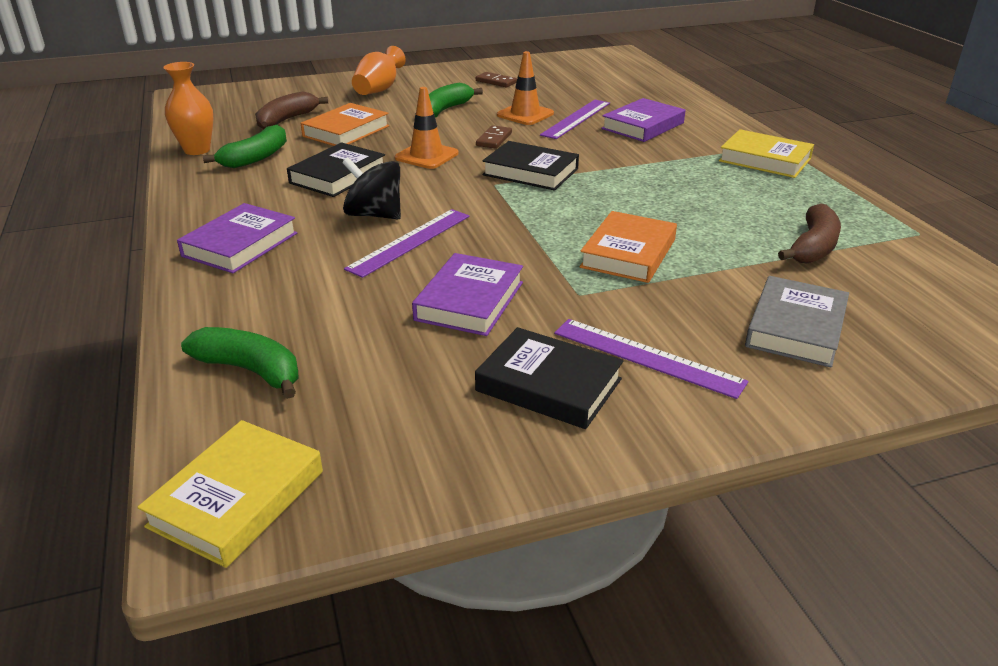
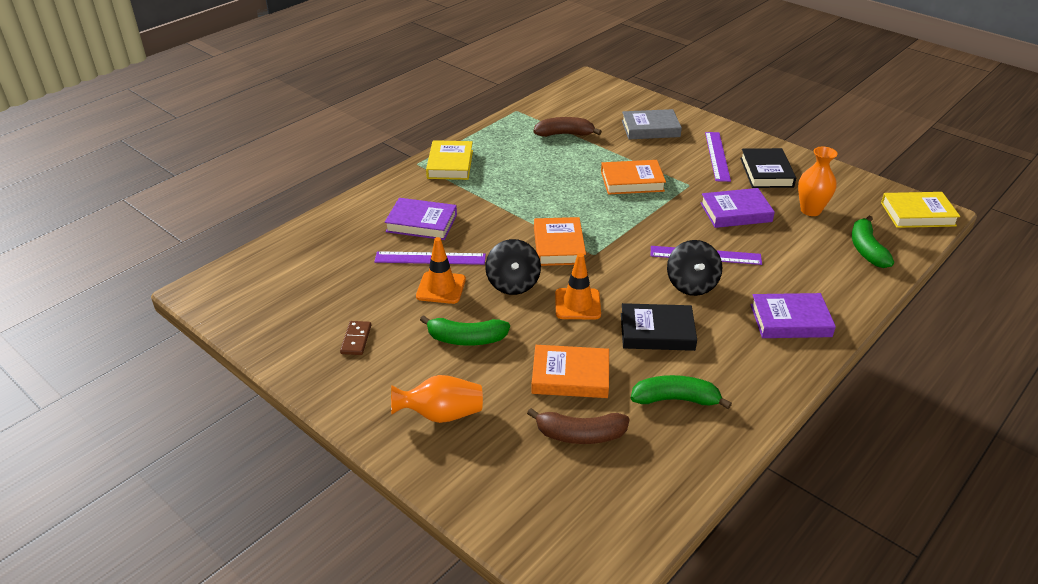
camera: 120 degrees left, 5 degrees up
orange vase [163,62,214,155] -> orange vase moved to [798,147,838,216]
brown domino [476,125,512,149] -> black spinning top [485,239,541,295]
black book [482,141,579,191] -> orange book [534,217,586,266]

